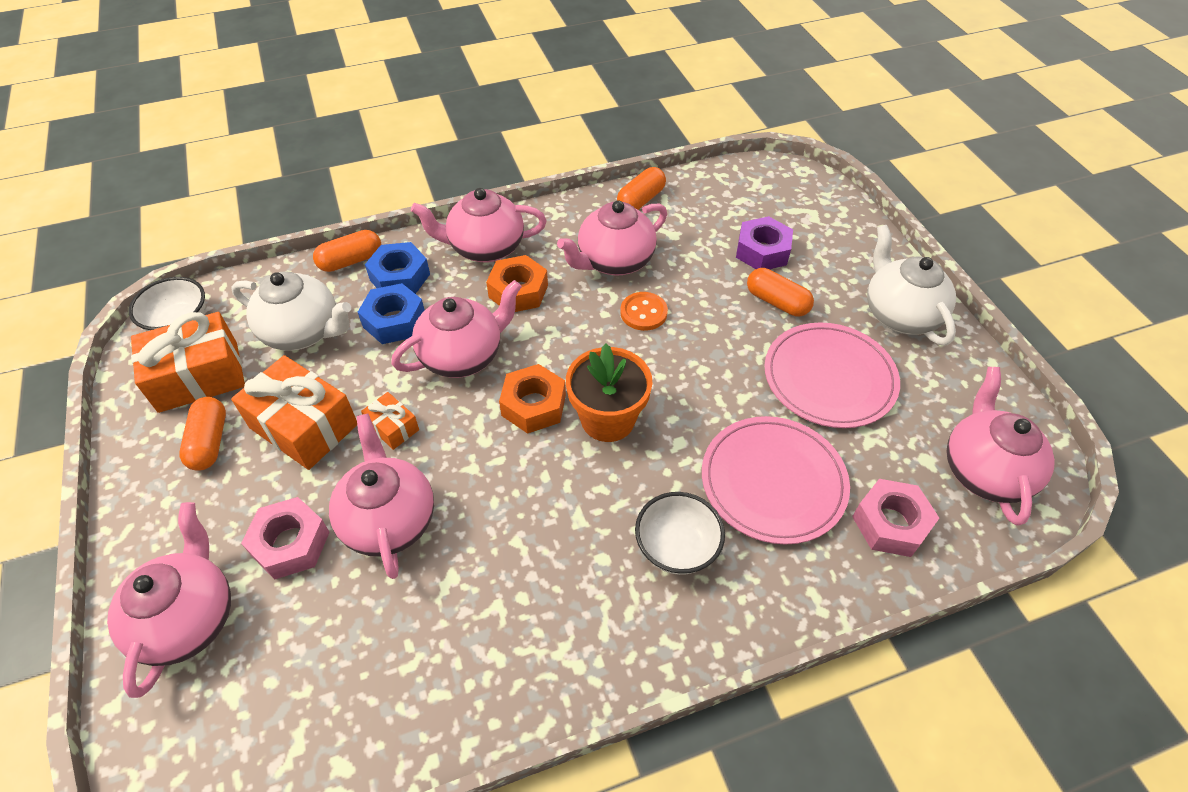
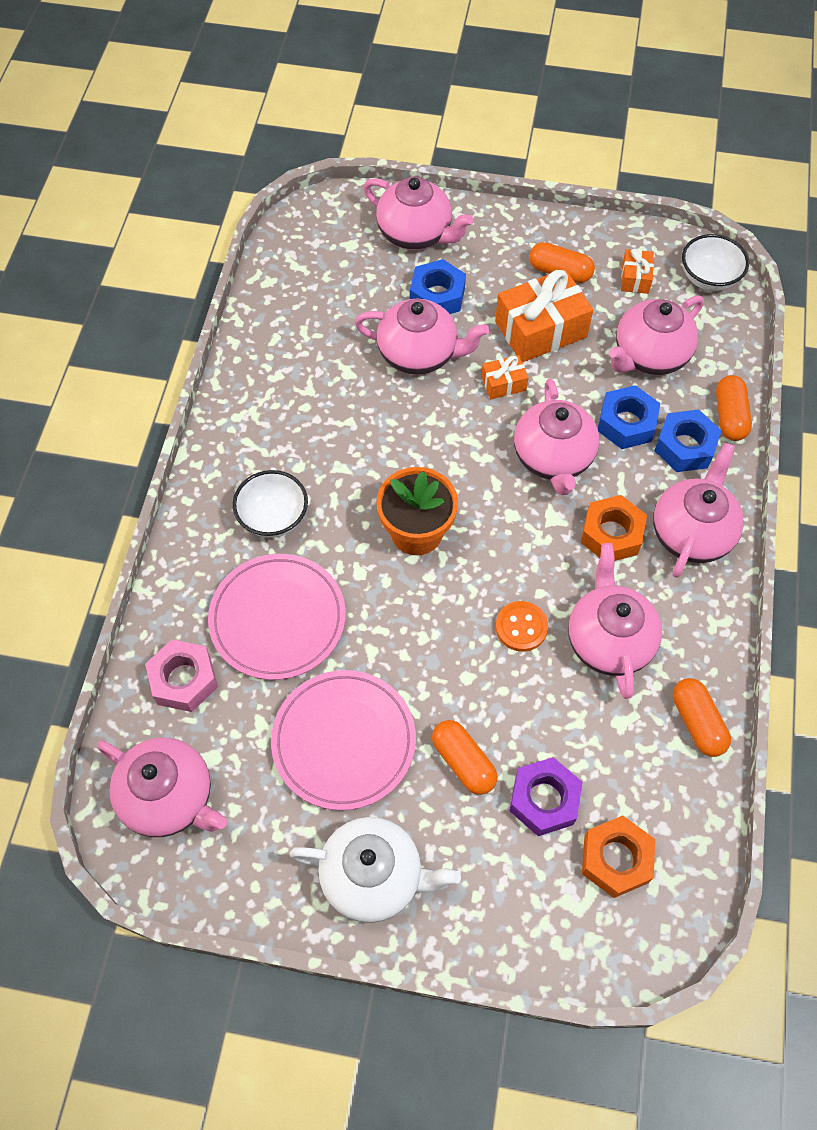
camera: 120 degrees right, 10 degrees up
orange gift [131,312,245,413] -> orange gift [621,248,654,294], size x0.50
white teapot [231,271,351,351] -> pink teapot [609,295,704,375]
pink nut [241,497,330,579] -> blue nut [410,259,466,314]
orange nut [499,364,566,434] -> orange nut moved to [582,815,655,898]
orange capsule [747,268,814,316] -> orange capsule turned 75 degrees clockwise [432,720,498,795]

